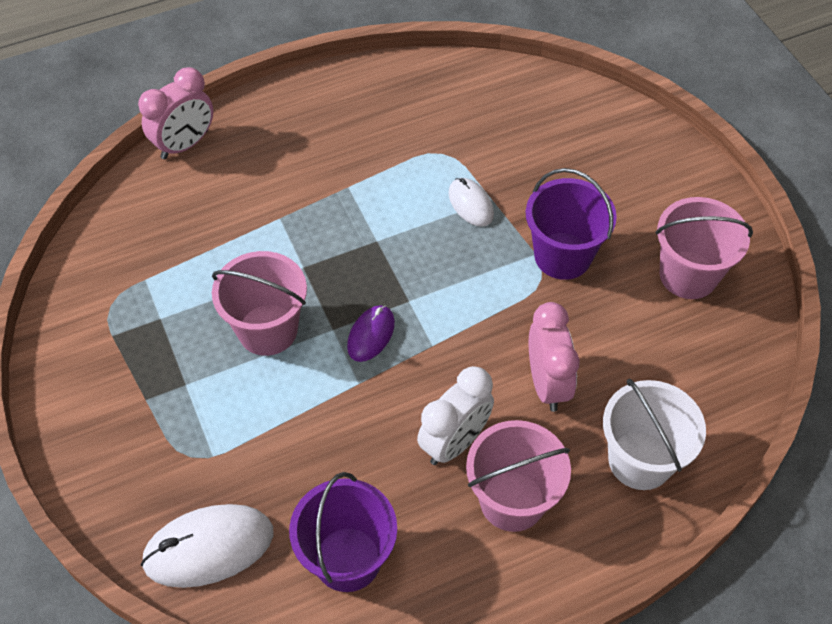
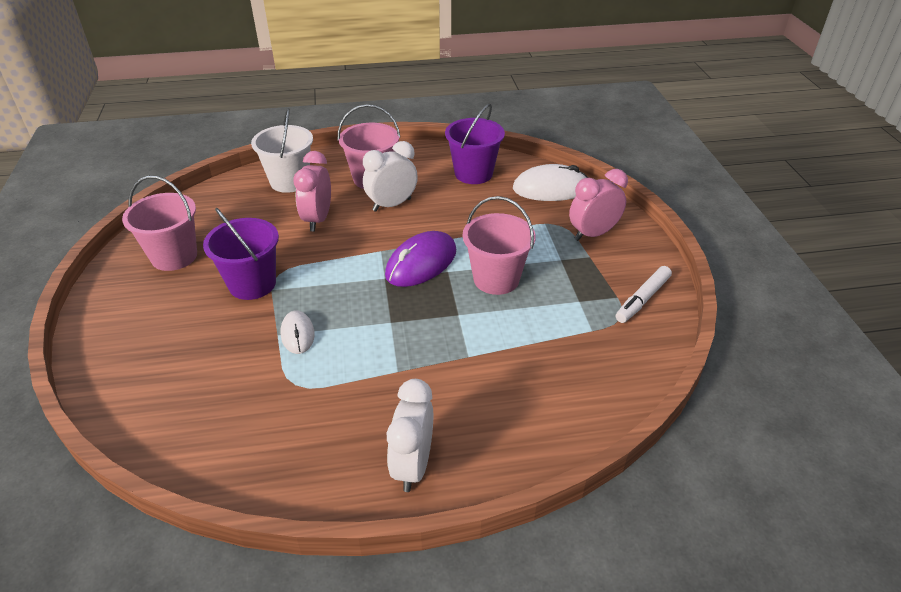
camera: 165 degrees left, 15 degrees down
pink clock [138,67,213,159] -> pink clock moved to [569,169,628,241]
purple mouse [347,305,395,362] -> purple mouse [385,231,456,287], size x1.73
none -> white clock [387,379,433,492]
none -> white marker [616,266,672,323]

